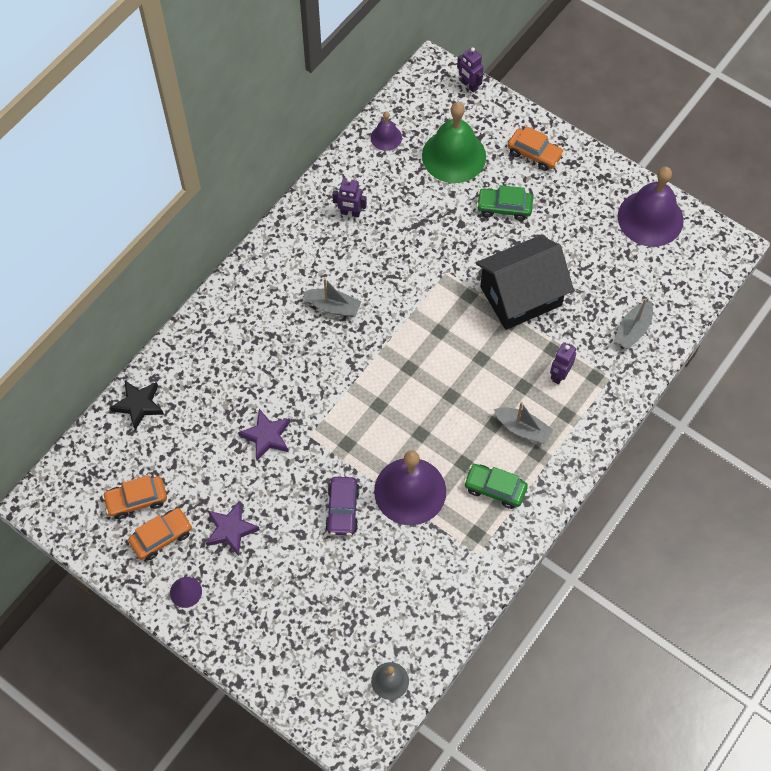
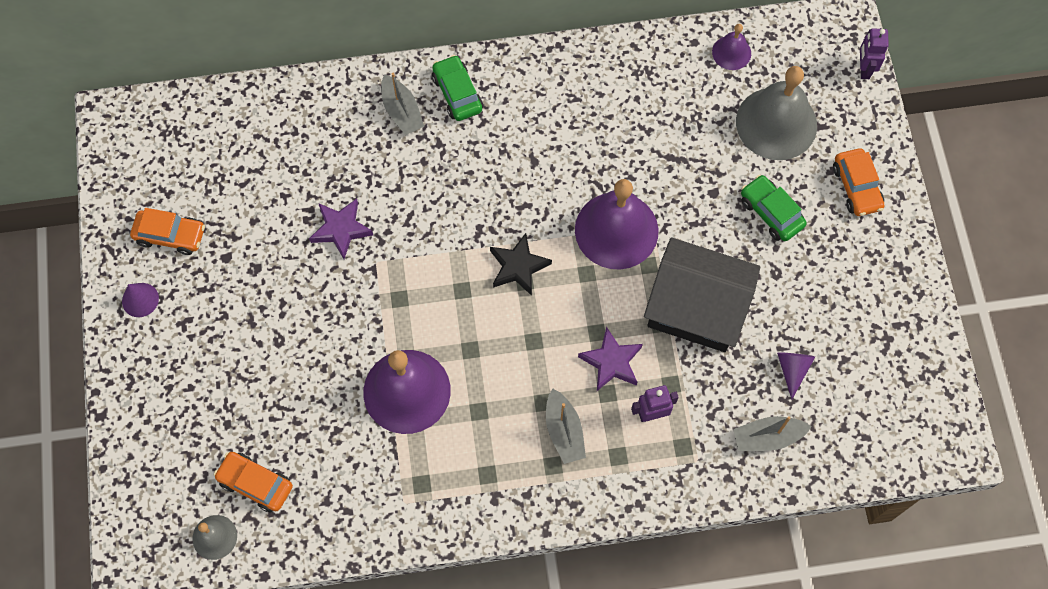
camera: 45 degrees right, 5 degrees up
orange car [102,475,167,519] -> orange car moved to [214,452,293,513]
black star [110,381,164,430] -> black star moved to [490,233,552,296]
purple star [206,501,260,556] -> purple star moved to [578,326,643,391]
grey boat [302,278,361,317] -> grey boat moved to [381,73,424,135]
purple car [325,477,360,536] -> none
purple robot [332,178,367,217] -> none
green bell [422,102,486,183] -> grey bell [736,66,817,160]
green car [464,464,528,509] -> green car moved to [432,55,483,121]
purple bell [618,167,684,247] -> purple bell moved to [575,179,658,269]
none -> purple cone [777,352,815,399]

